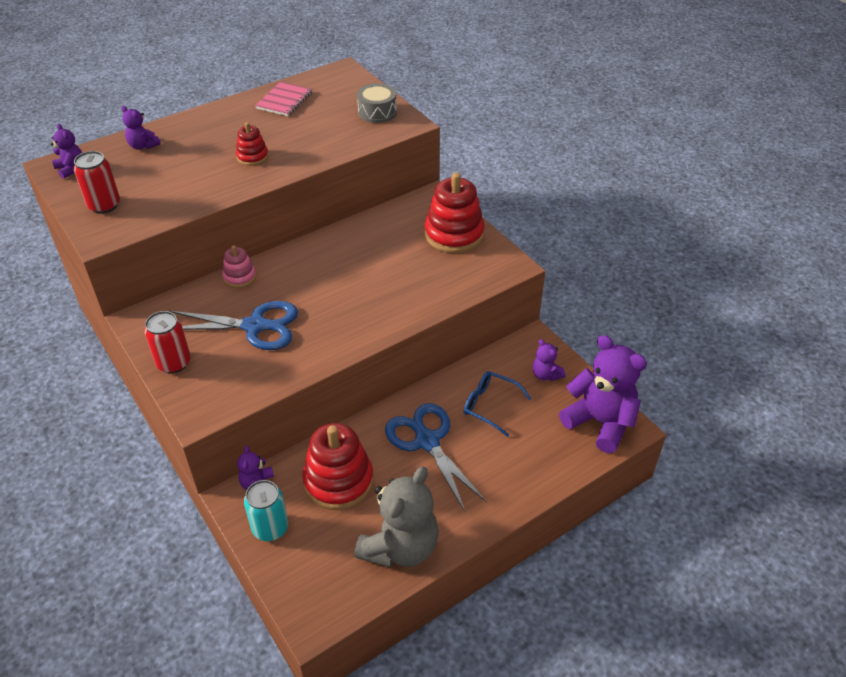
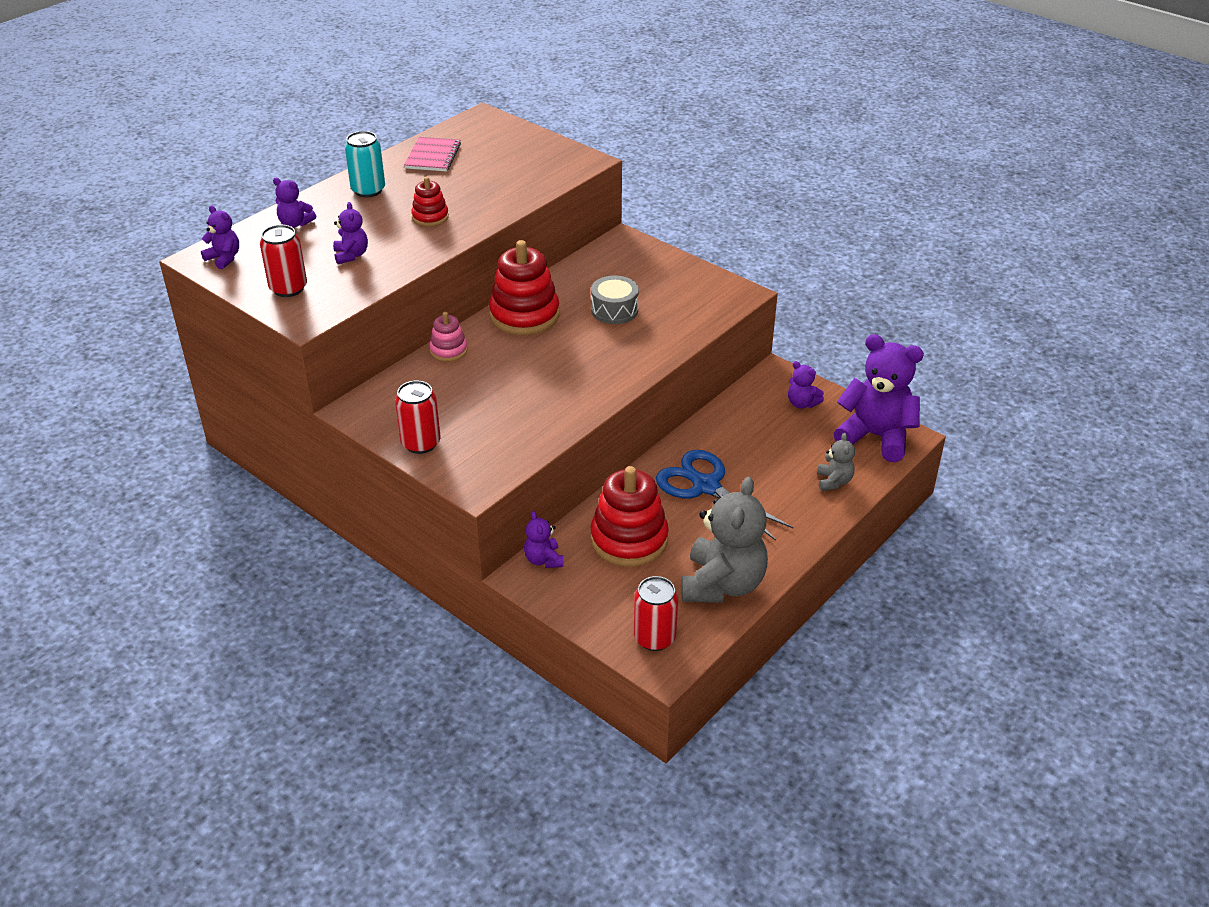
camera: 15 degrees left, 5 degrees down
blue scissors [169,301,298,350] -> none
turquoise can [244,480,288,541] -> turquoise can moved to [345,131,385,198]
grey drum [357,83,397,123] -> grey drum moved to [591,276,639,324]
red stacking toy [425,173,485,253] -> red stacking toy moved to [489,240,559,335]
blue glasses [464,371,532,437] -> none
none -> purple teddy bear [333,202,368,264]
none -> red can [634,576,678,651]
none -> grey teddy bear [817,433,855,491]

